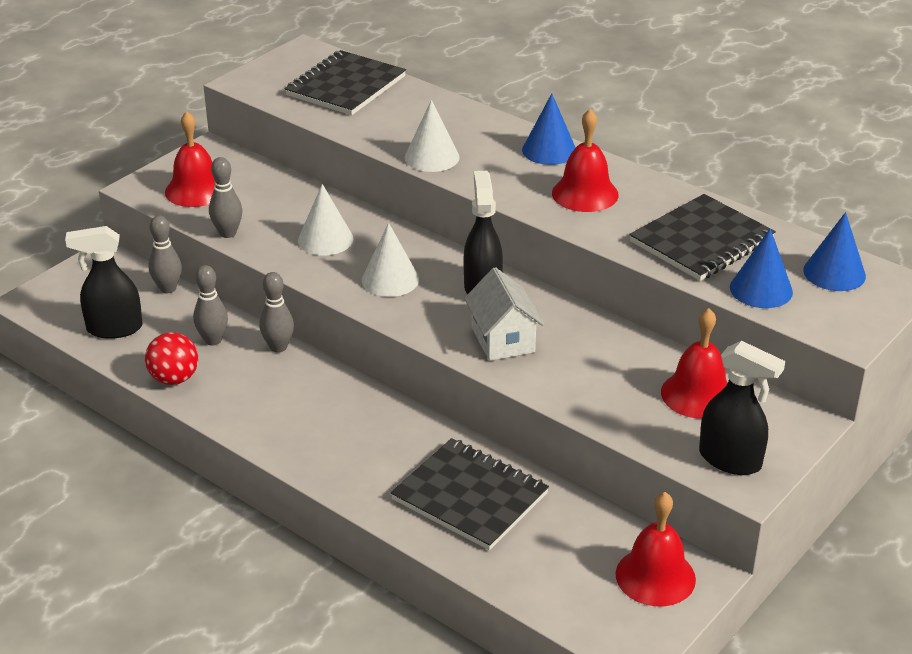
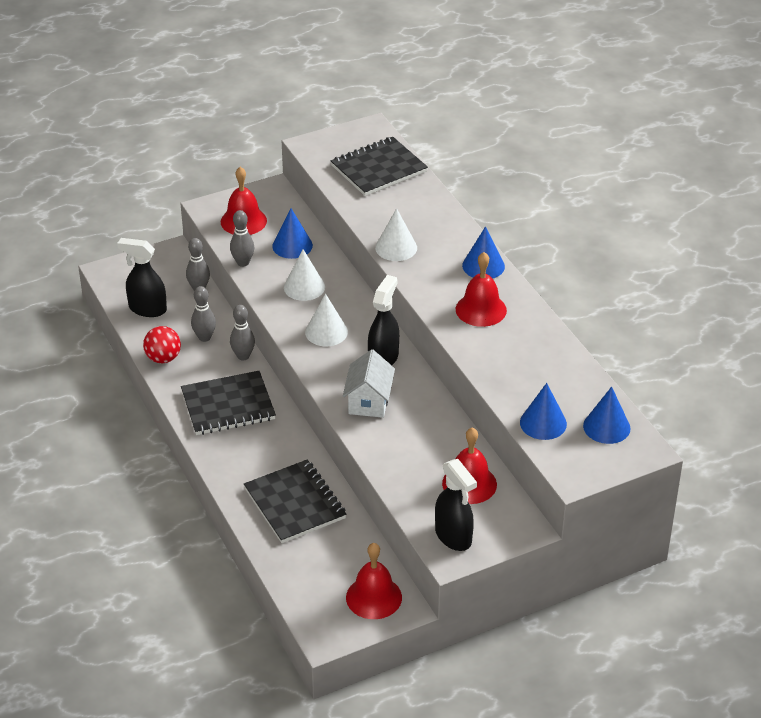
camera: 25 degrees right, 5 degrees up
black notebook [629,194,776,281] -> black notebook moved to [181,371,276,435]
none -> blue cone [272,208,313,259]

